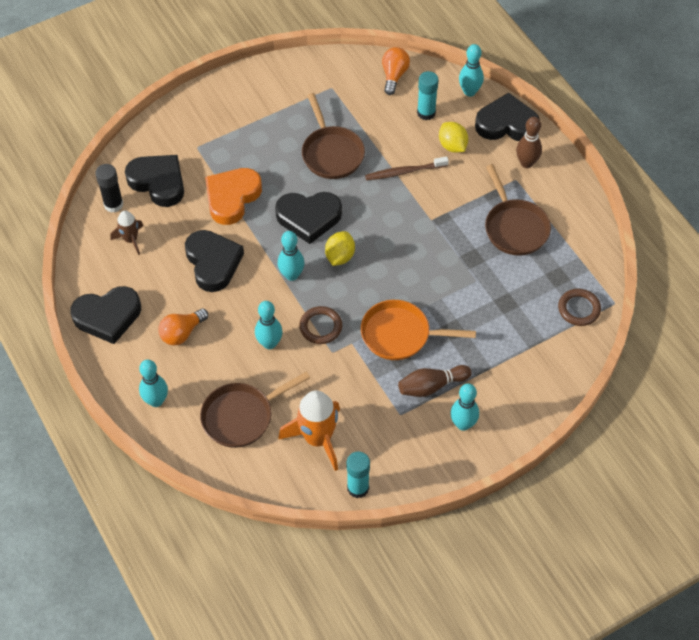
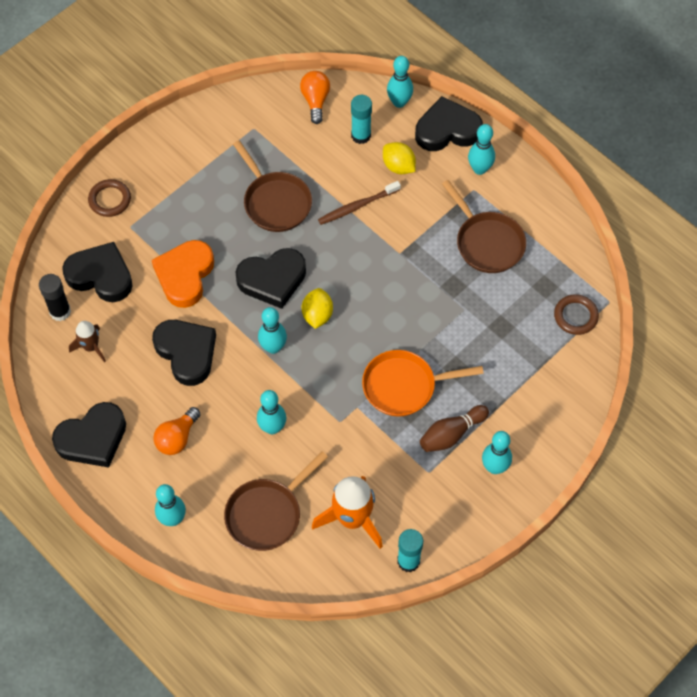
camera: 15 degrees left, 5 degrees up
brown ring [299,306,342,344] -> brown ring moved to [88,179,131,217]
brown bowling pin [516,117,542,168] -> turquoise bowling pin [468,124,495,175]

